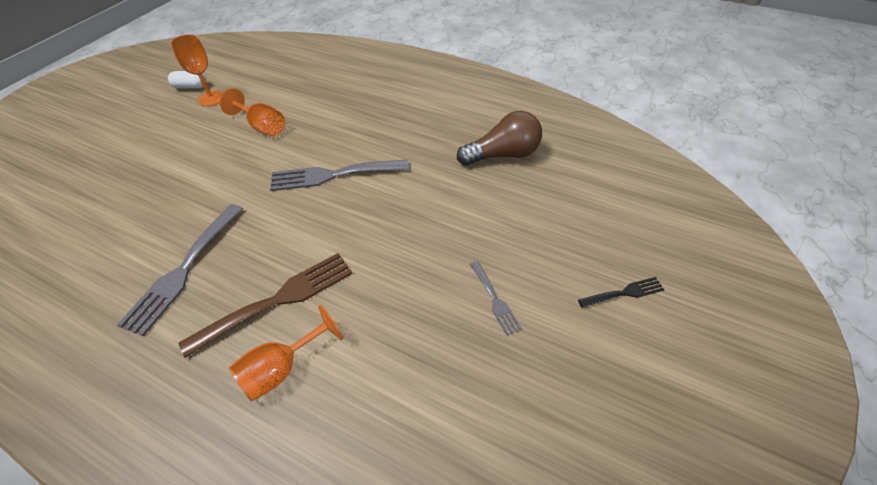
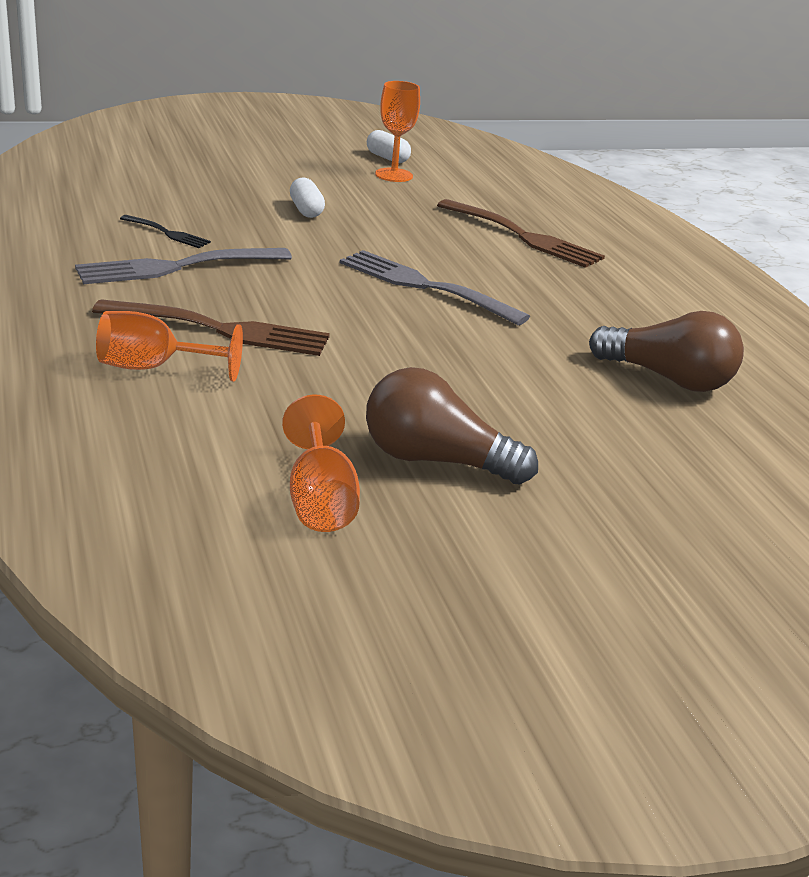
camera: 40 degrees right, 20 degrees down
orange goblet [220,88,285,136] -> orange goblet moved to [282,395,360,532]
grey fork [470,261,522,335] -> brown light bulb [366,367,538,484]
black fork [578,277,665,308] -> black fork moved to [120,215,211,248]
none -> white capsule [290,177,325,218]
none -> brown fork [437,199,605,268]

